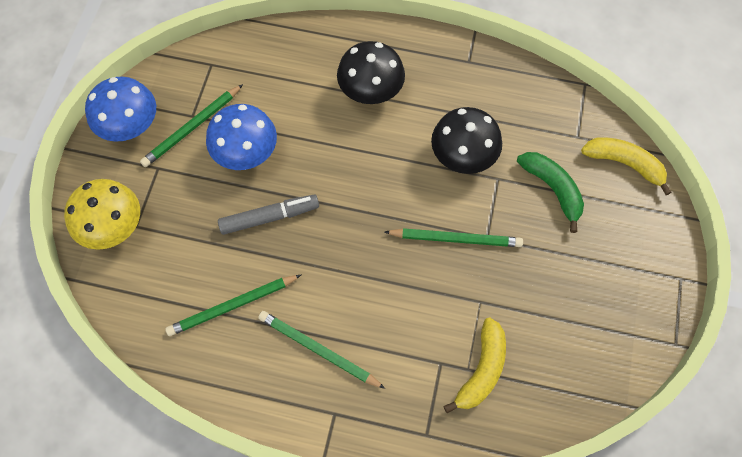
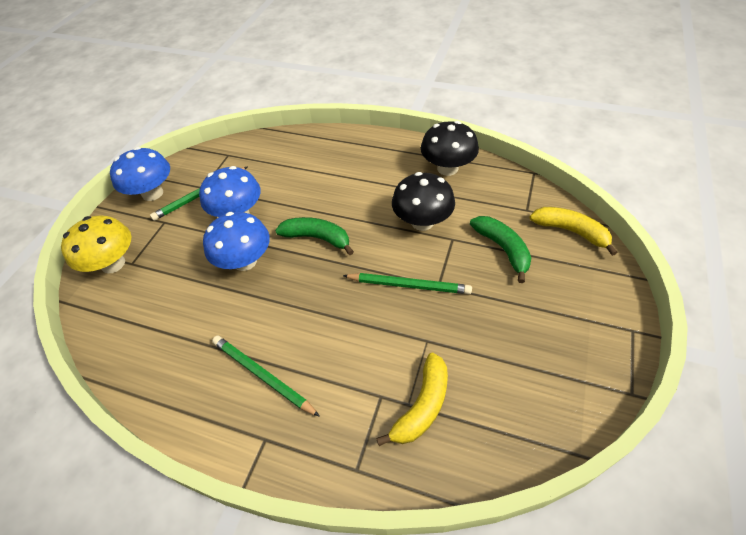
camera: 10 degrees right, 15 degrees down
green pencil [165,275,301,336] -> none
grey marker [218,194,319,235] -> blue mushroom [203,212,270,271]
black mushroom [337,41,405,104] -> black mushroom moved to [421,121,479,176]
none -> green banana [275,217,354,255]

